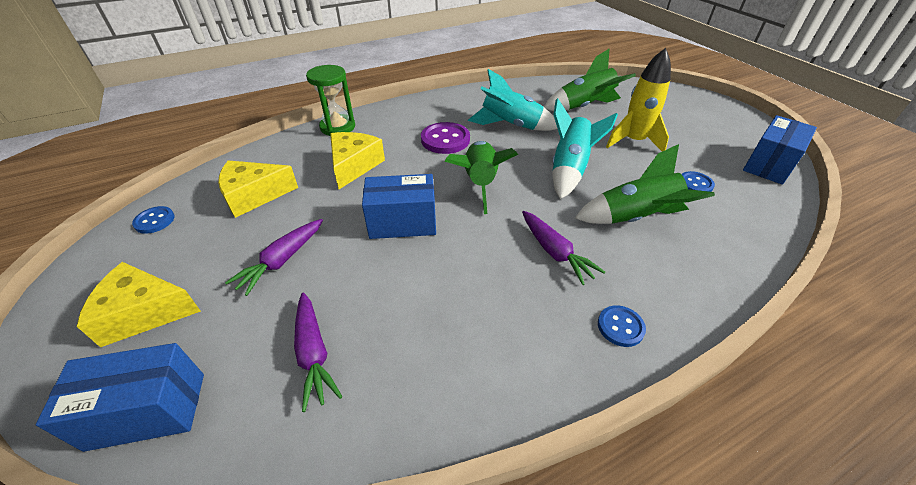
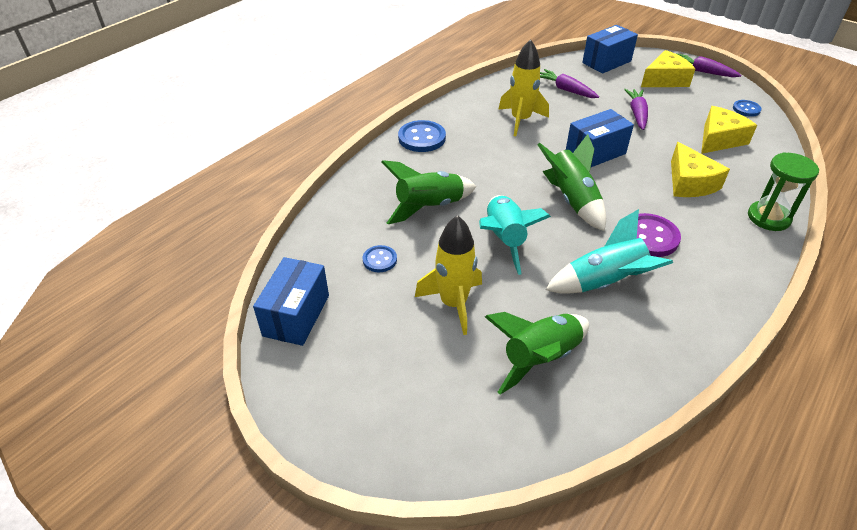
camera: 155 degrees right, 0 degrees up
purple carrot [522,211,605,285] -> purple carrot moved to [676,53,742,77]
blue button [598,305,646,347] -> blue button [398,120,446,152], size x1.72
none -> yellow rocket [498,39,549,136]

